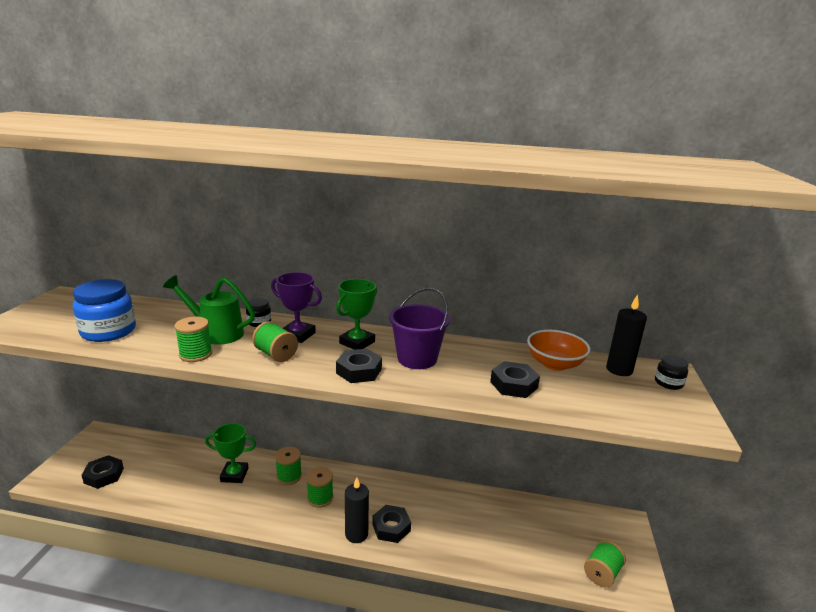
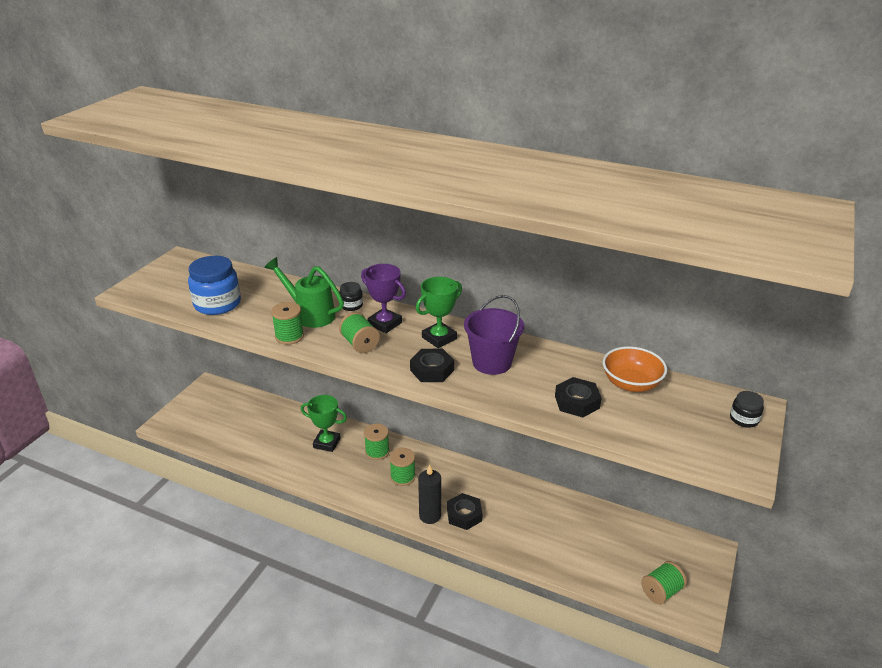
camera: 15 degrees right, 10 degrees up
black nut [82,455,124,489] -> none
black candle [606,294,647,376] -> none

